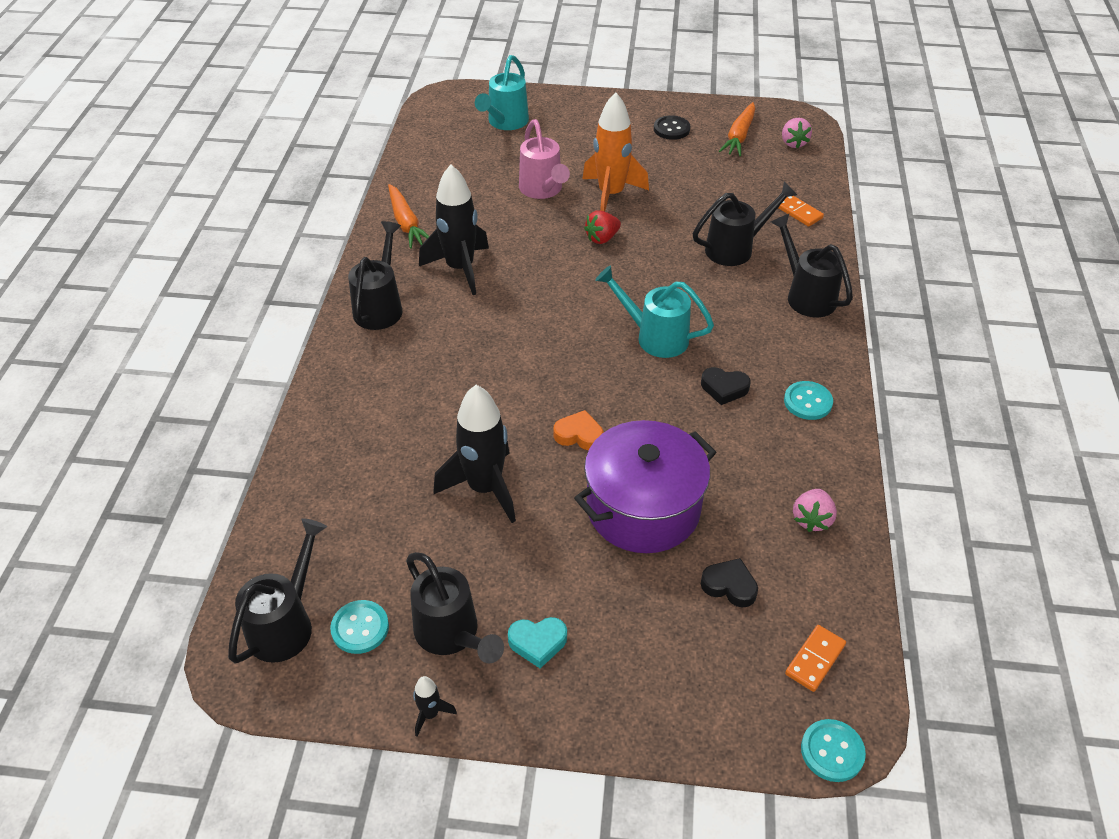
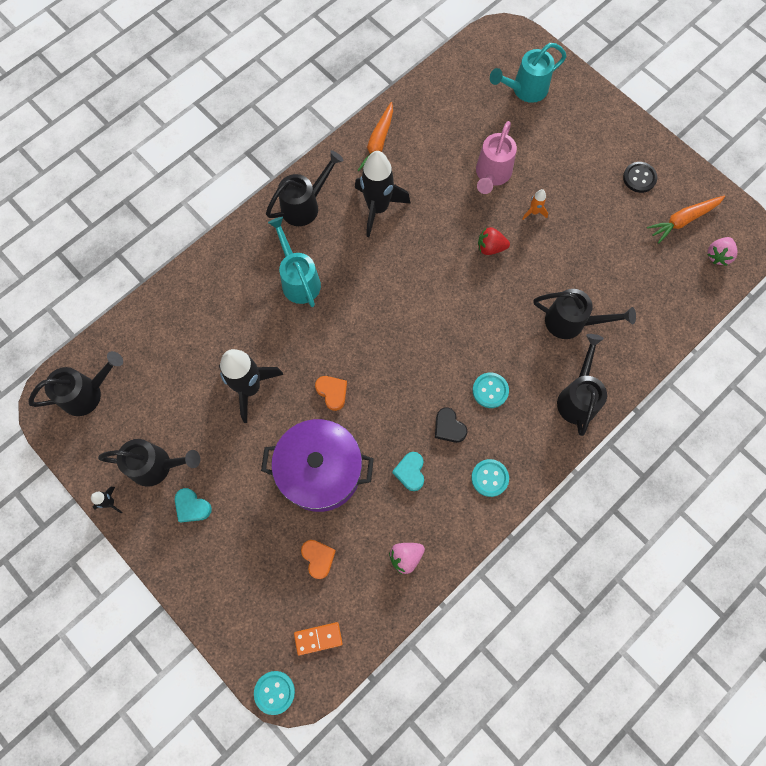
camera: 40 degrees right, 25 degrees up
turquoise button [330,600,389,654] -> turquoise button moved to [473,373,509,408]
black watering can [406,552,504,663] -> black watering can turned 90 degrees counterclockwise [98,439,200,487]
orange rocket [582,92,649,212] -> orange rocket [523,189,548,220], size x0.43
turquoise watering can [595,266,714,358] -> turquoise watering can moved to [268,217,321,307]
black heart [701,558,758,608] -> orange heart [301,540,336,579]
orange domino [778,196,824,227] -> none
none -> turquoise heart [392,452,424,491]

